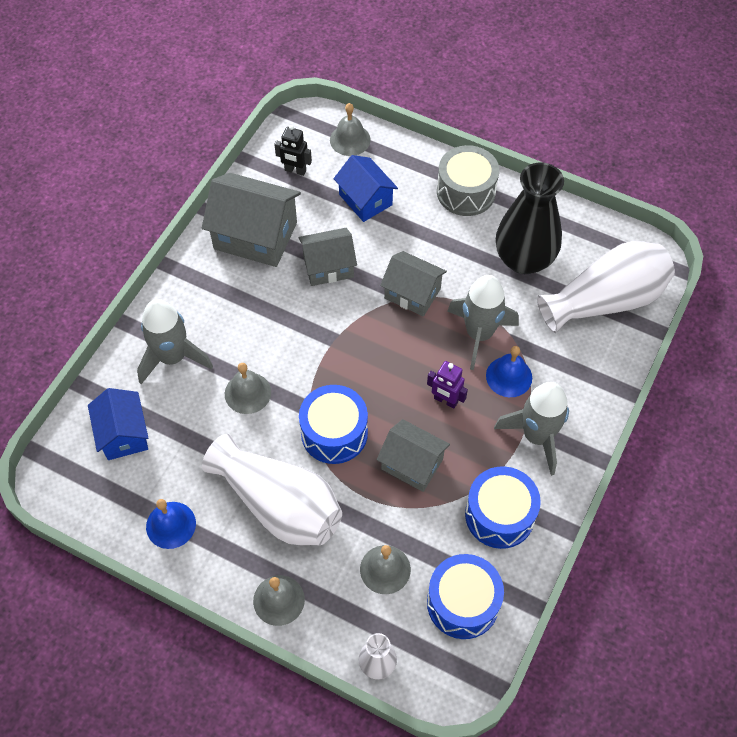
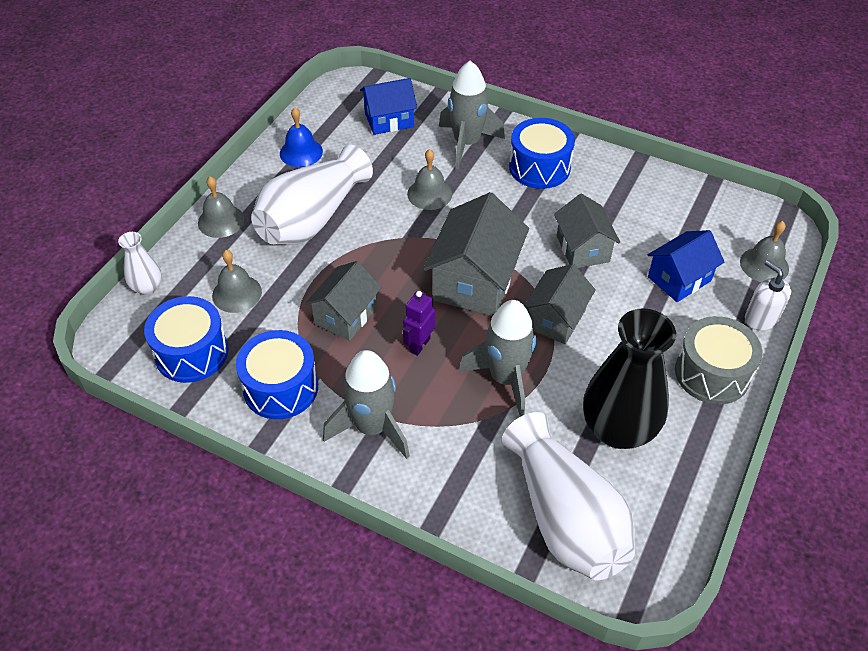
camera: 90 degrees right, 10 degrees down
grey house [202,173,301,267] -> grey house moved to [423,192,529,316]
black robot [274,125,312,176] -> none
blue drum [299,385,368,464] -> blue drum moved to [509,118,575,189]
blue bell [486,346,532,397] -> none
none -> white soap dispenser [745,260,791,331]

